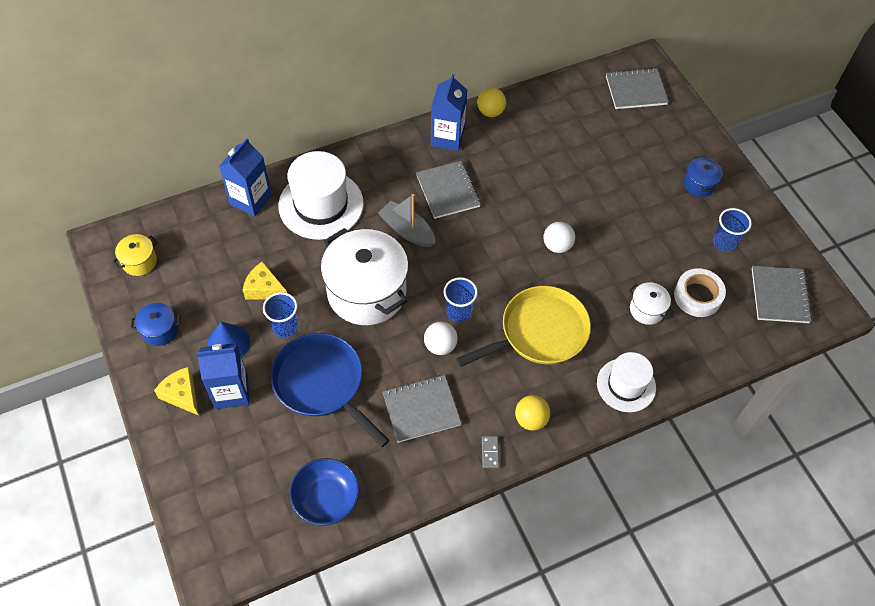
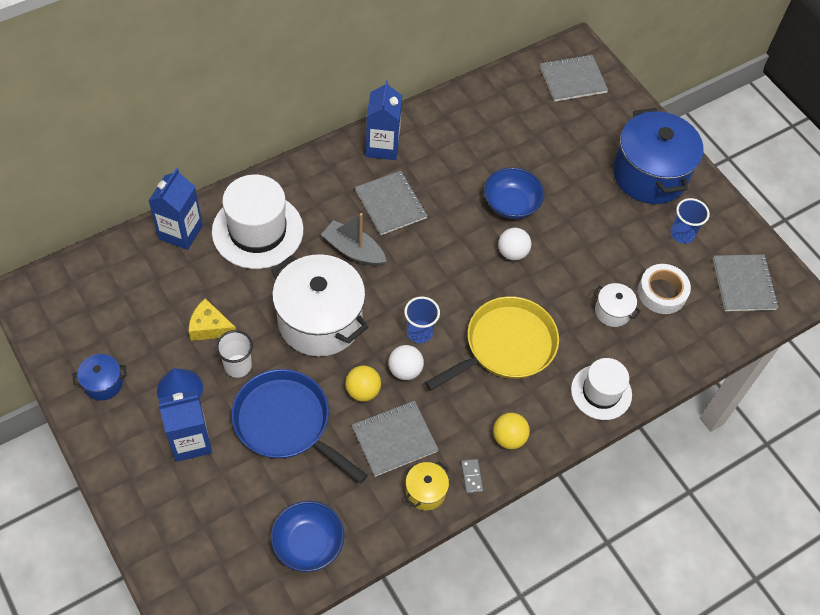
camera: 10 degrees left, 0 degrees up
yellow pot [112,234,157,276] -> yellow pot moved to [405,461,449,510]
yellow cheese [154,367,198,415] -> none
blue cup [263,292,298,337] -> white cup [216,330,253,378]
yellow ball [477,88,506,117] -> yellow ball moved to [345,366,381,402]
blue pot [684,156,722,197] -> blue pot [613,108,704,204], size x2.25
none -> blue bowl [484,167,544,219]

